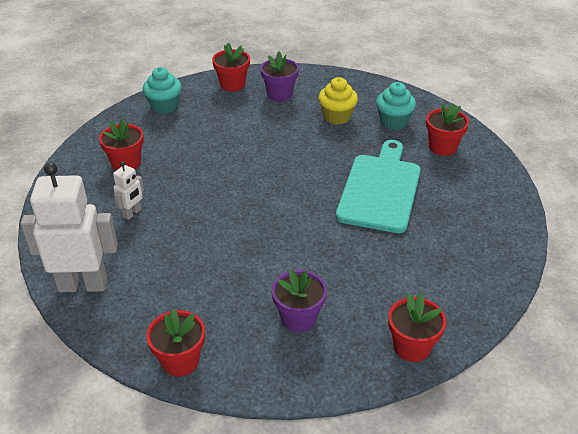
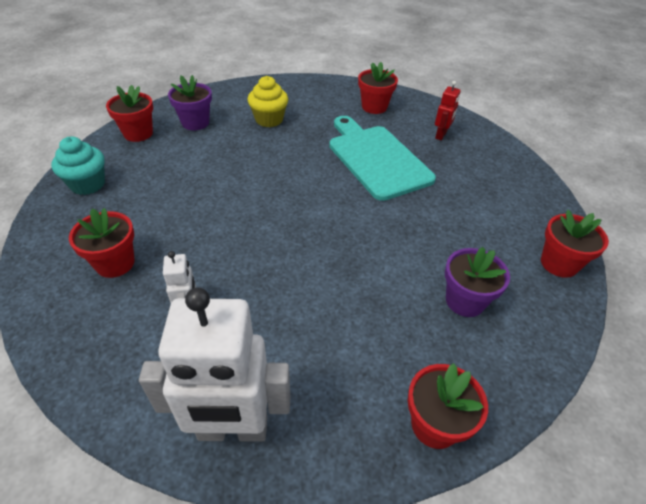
camera: 45 degrees left, 5 degrees up
white robot [21,162,118,292] -> white robot turned 135 degrees counterclockwise [139,287,290,442]
turquoise cupcake [376,82,416,130] -> none
none -> red robot [435,81,461,140]

